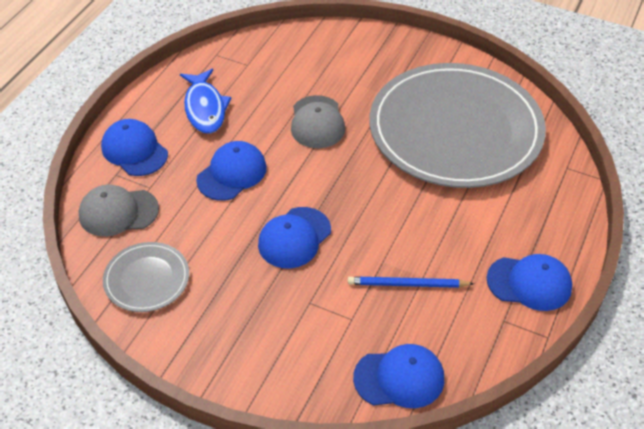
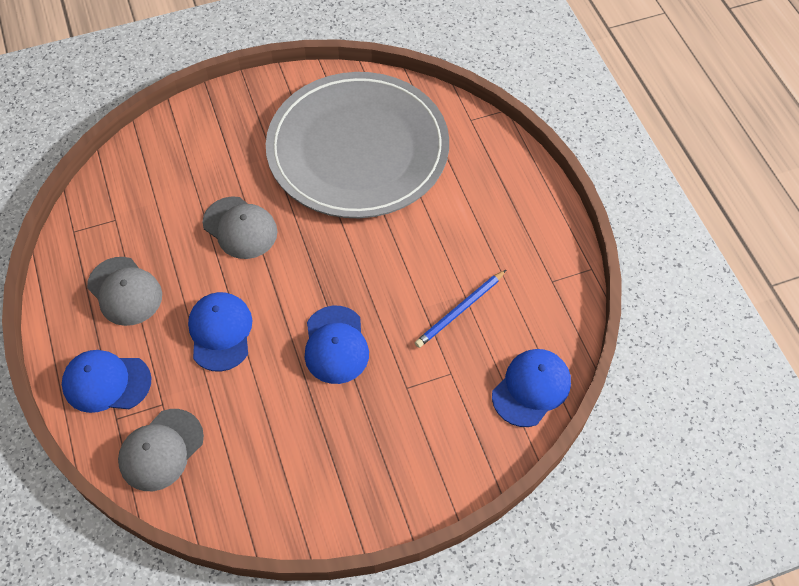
camera: 45 degrees left, 10 degrees up
grey plate [103,242,189,312] -> none
blue fish [180,69,231,134] -> grey cap [87,257,162,326]
blue cap [487,254,572,311] -> none

